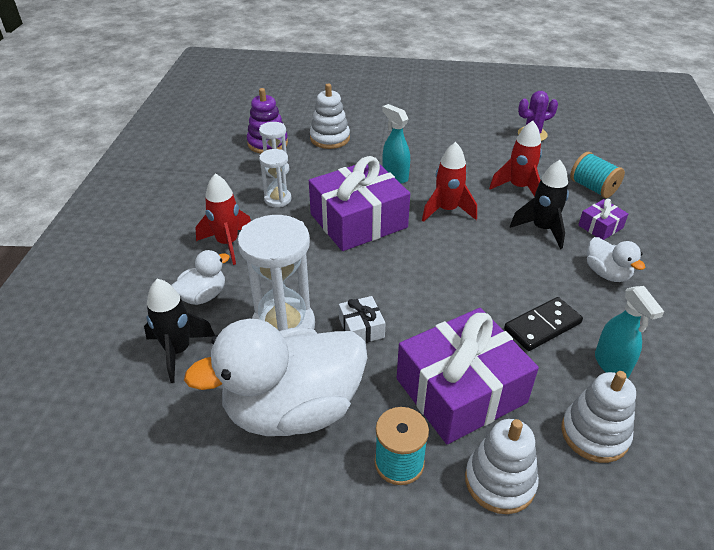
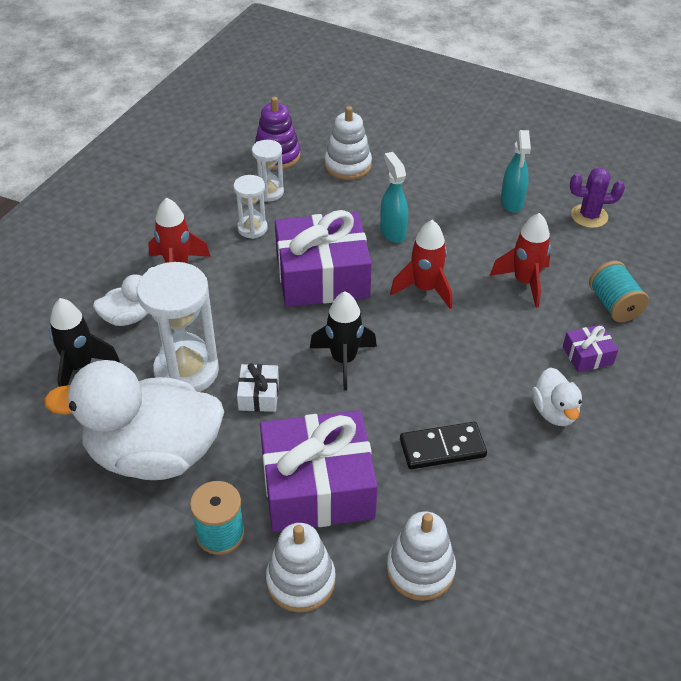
camera: 20 degrees right, 5 degrees up
black rocket [510,160,569,249] -> black rocket moved to [310,292,377,390]
turquoise spray bottle [595,286,664,378] -> turquoise spray bottle moved to [501,130,531,213]

